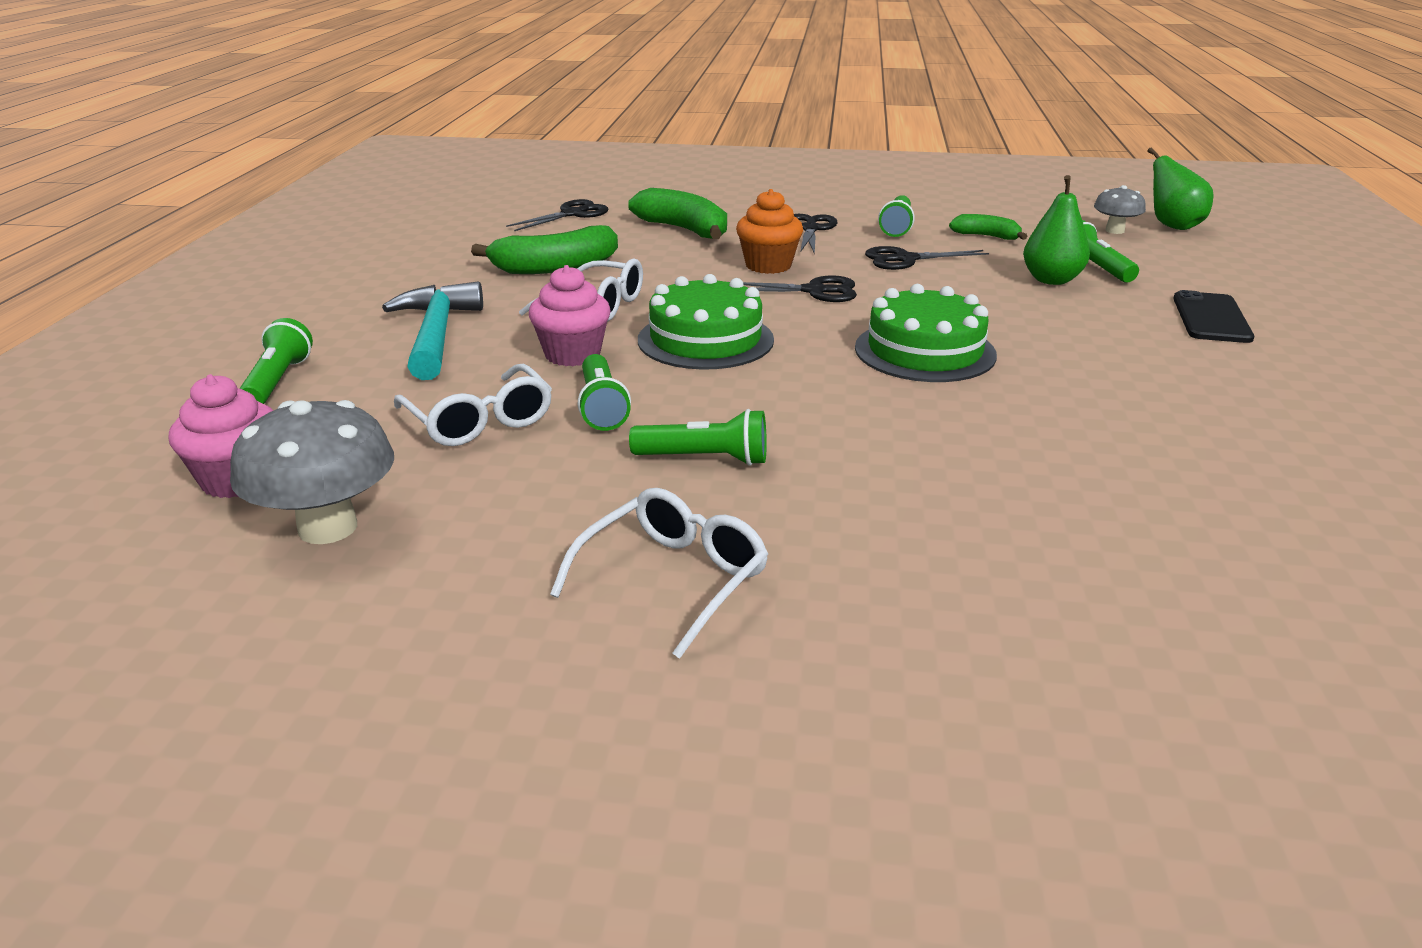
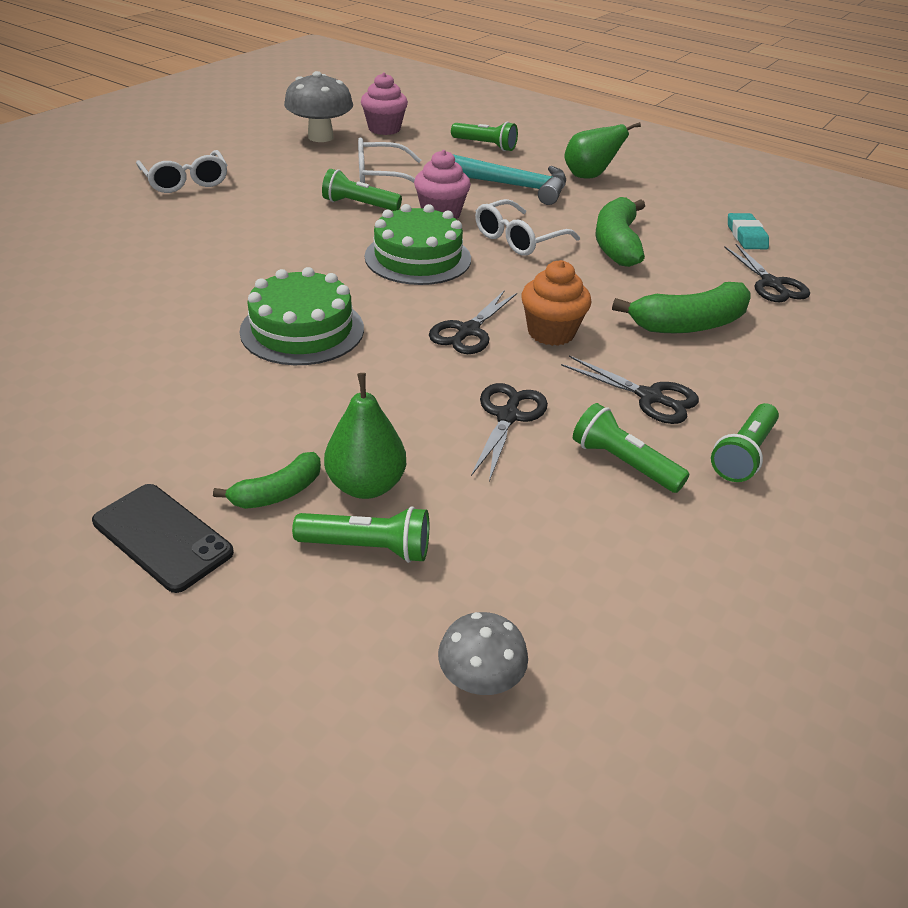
camera: 115 degrees right, 10 degrees up
green flashlight [629,409,767,466] -> green flashlight moved to [711,403,779,482]
green banana [949,214,1027,240] -> green banana moved to [213,452,321,509]
green pear [1147,147,1214,230] -> green pear moved to [564,122,641,178]
none -> turquoise eraser [728,213,769,249]

